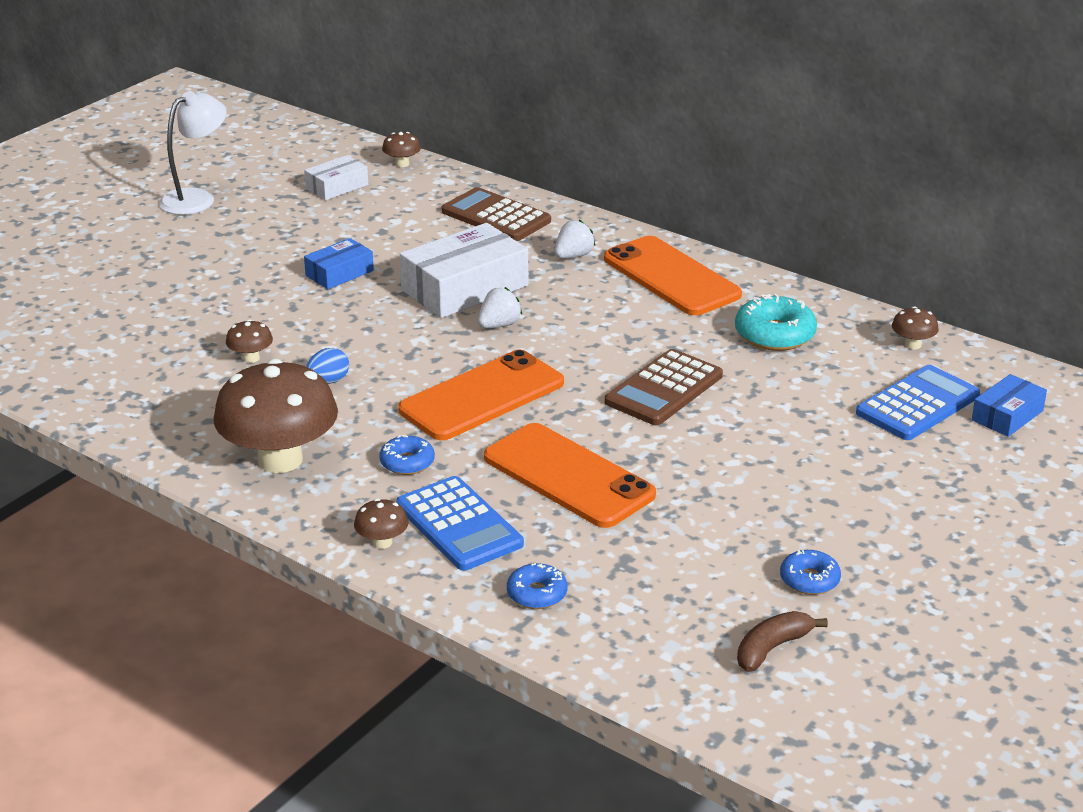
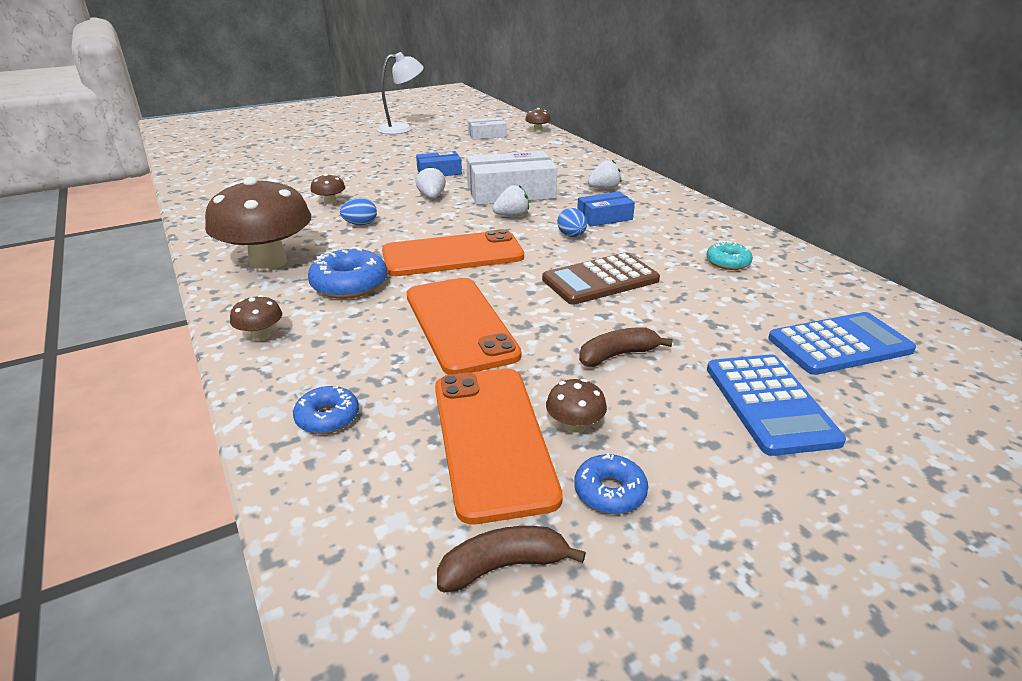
camera: 25 degrees right, 0 degrees up
blue donut [379,435,435,475] -> blue donut [308,247,387,299], size x1.64
blue calculator [396,476,524,571] -> blue calculator moved to [707,354,846,456]
brown calculator [442,187,551,241] -> none
orange phone [604,236,742,316] -> orange phone moved to [435,369,563,524]
turquoise donut [735,294,817,351] -> turquoise donut [706,241,753,270], size x0.61
brown mushroom [892,306,939,349] -> brown mushroom moved to [546,379,607,434]
blue box [972,374,1047,437] -> blue box moved to [577,192,635,226]
none -> white strawberry [416,166,446,199]
none -> blue egg [557,208,587,237]
none -> brown banana [579,327,673,367]

